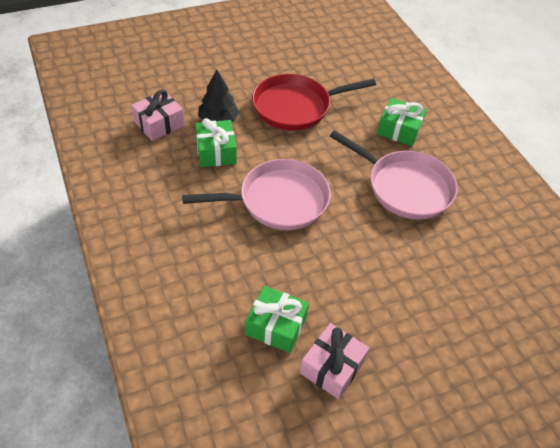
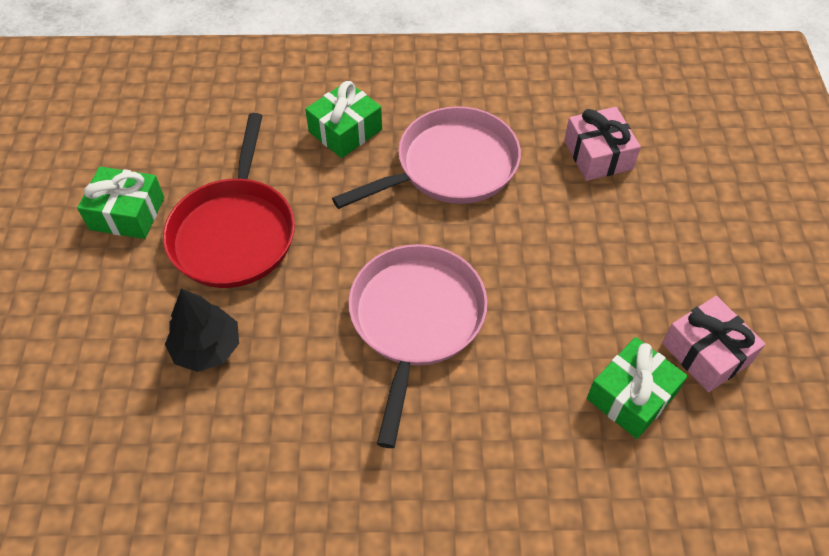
camera: 65 degrees left, 5 degrees up
pink gift [131,90,185,141] -> pink gift moved to [564,107,641,181]
green gift [195,118,236,167] -> green gift moved to [77,167,164,239]

